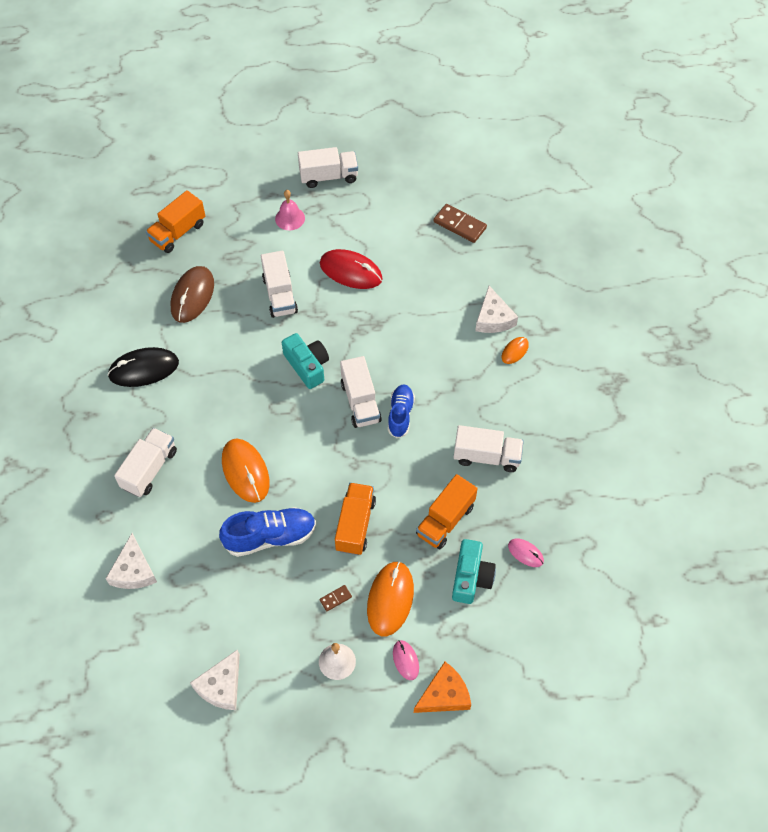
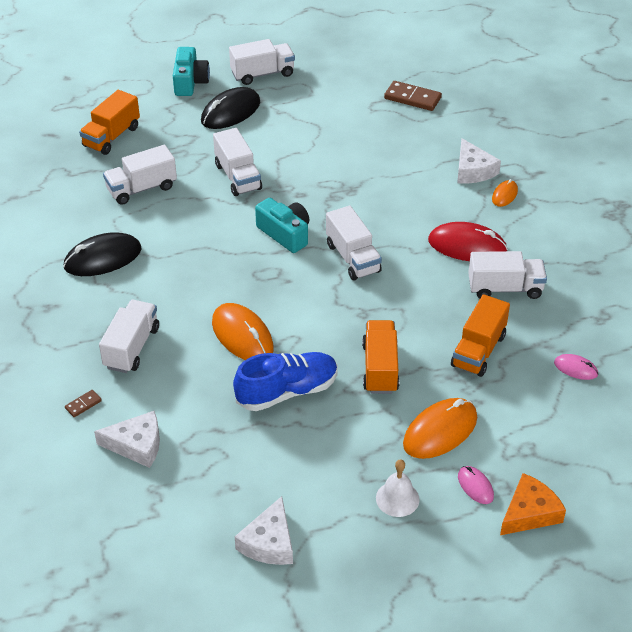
camera: 10 degrees left, 15 degrees down
white cheese [105,533,157,589] -> white cheese turned 75 degrees counterclockwise [94,411,160,468]
brown mouse [171,266,214,323] -> white truck [103,145,177,205]
pink bell [275,190,305,230] -> black mouse [201,87,260,129]
red mouse [320,249,383,289] -> red mouse moved to [428,222,508,261]
brown domino [320,585,352,612] -> brown domino moved to [65,390,102,417]
orange mouse [367,561,414,636] -> orange mouse turned 45 degrees clockwise [403,398,477,459]
blue shoe [388,384,415,438] -> none
turquoise camera [452,539,496,604] -> turquoise camera moved to [173,47,210,96]

